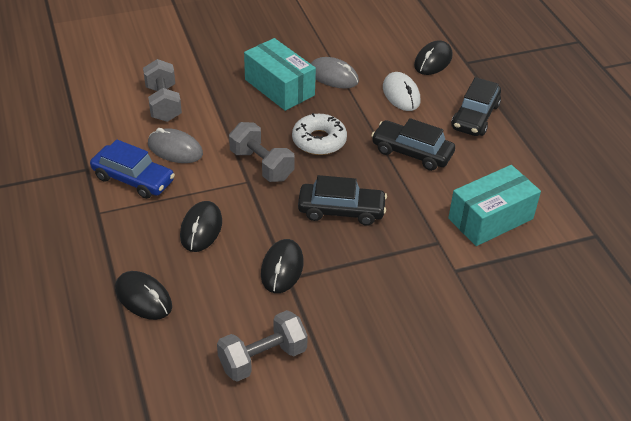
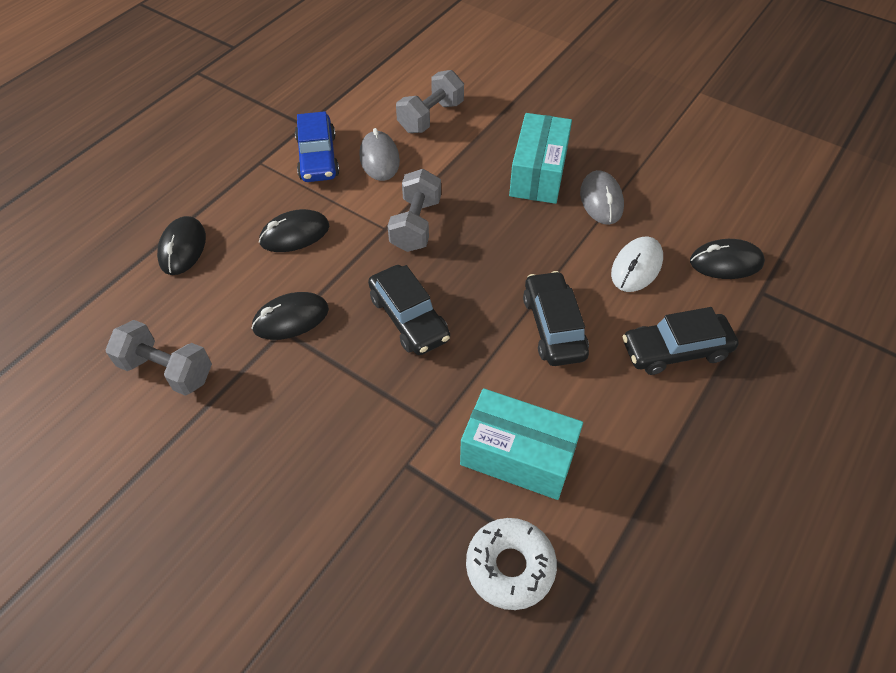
camera: 55 degrees right, 10 degrees up
white donut [292,113,347,155] -> white donut moved to [466,518,557,610]

